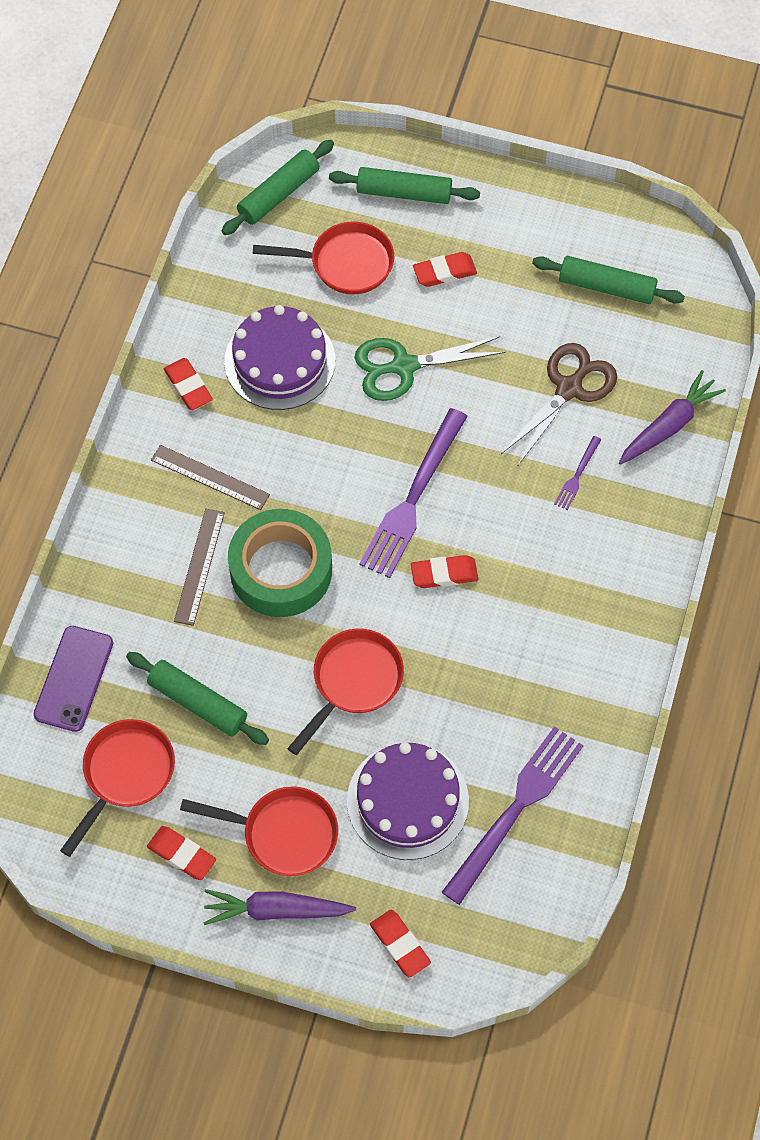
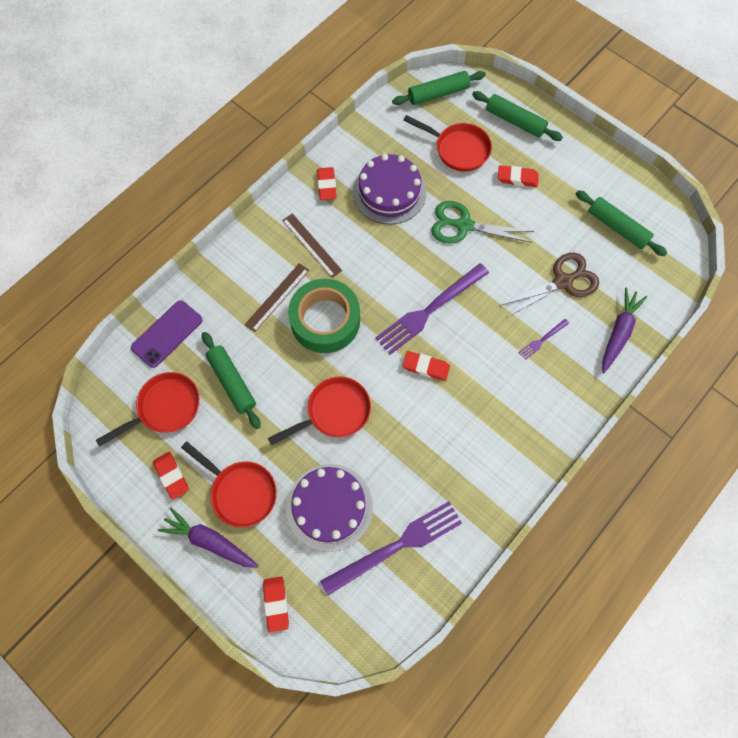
camera: 25 degrees right, 5 degrees up
purple carrot [619,370,726,465] -> purple carrot turned 45 degrees counterclockwise [602,288,647,373]

